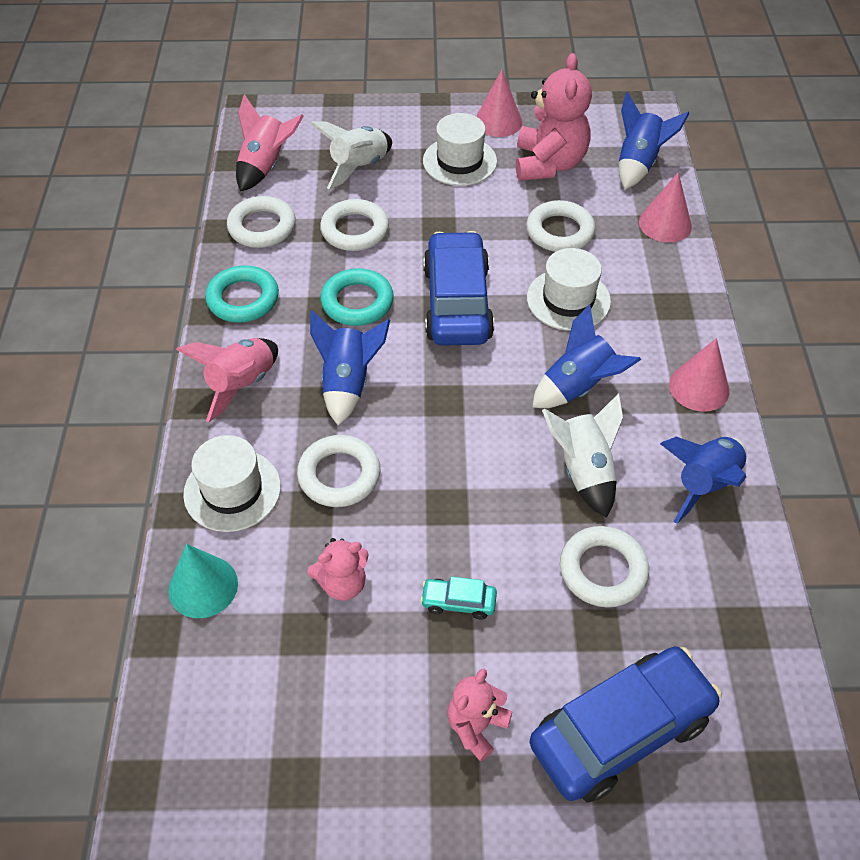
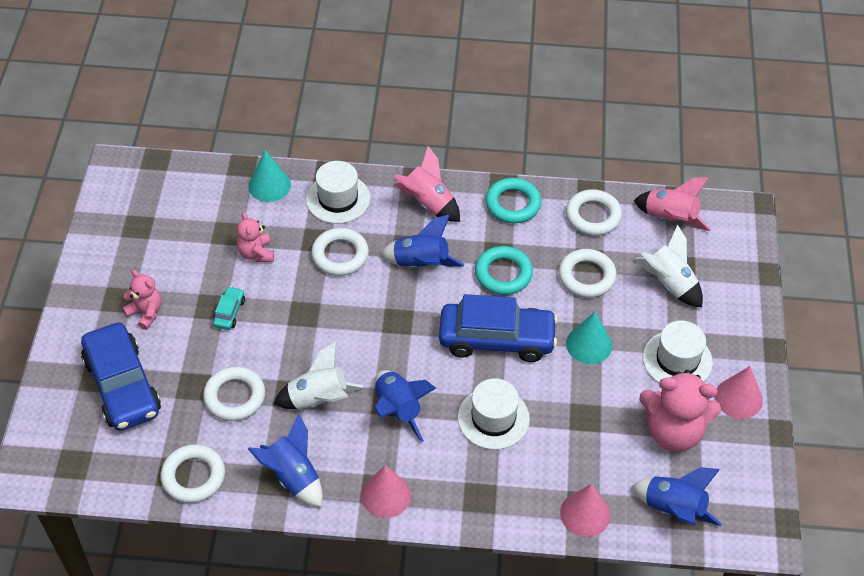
camera: 95 degrees right, 0 degrees up
white ring [526,200,595,252] -> white ring moved to [160,444,225,503]
none -> turquoise cone [566,312,612,364]

